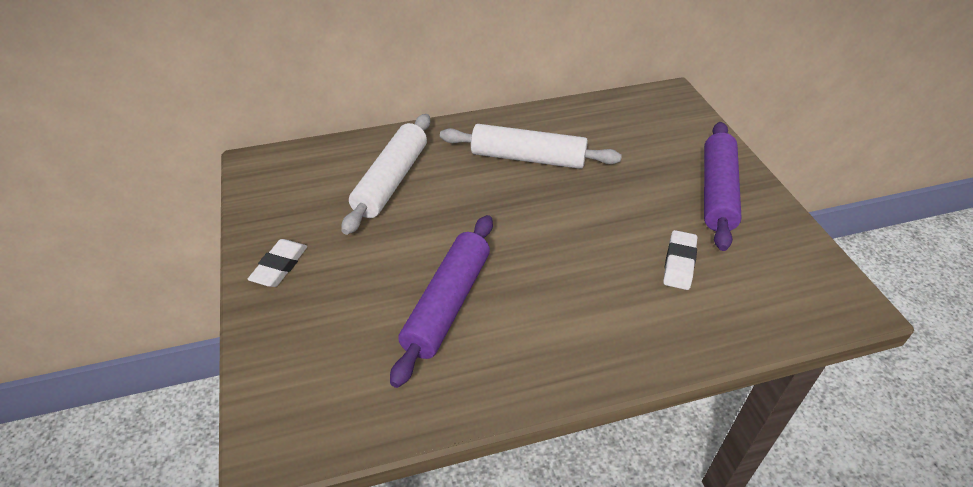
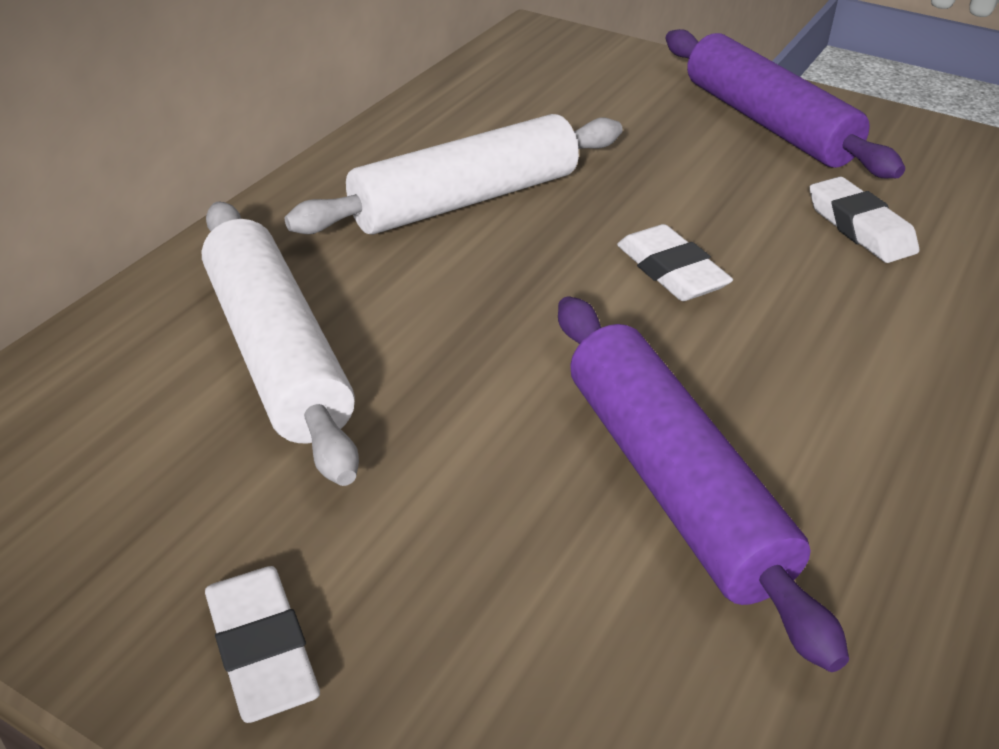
camera: 45 degrees left, 5 degrees down
none -> white eraser [617,224,733,301]

